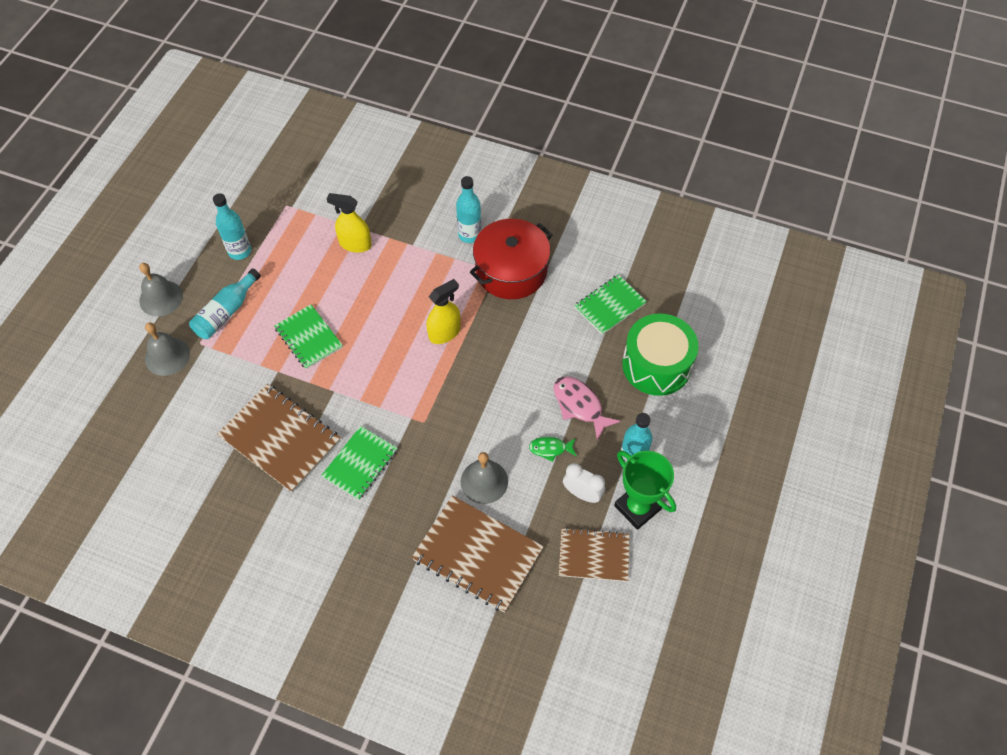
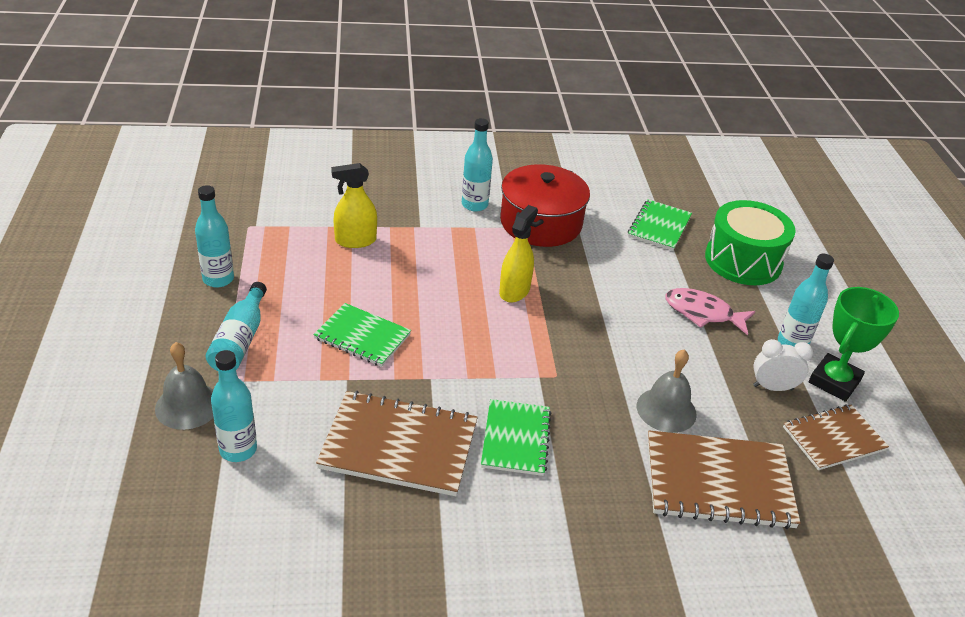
camera: 30 degrees left, 20 degrees down
grey bell [139,263,183,316] -> none
green fish [529,437,576,462] -> none
green trophy [614,451,676,530] -> green trophy turned 75 degrees counterclockwise [809,287,899,402]
none -> turquoise bottle [211,350,257,462]

